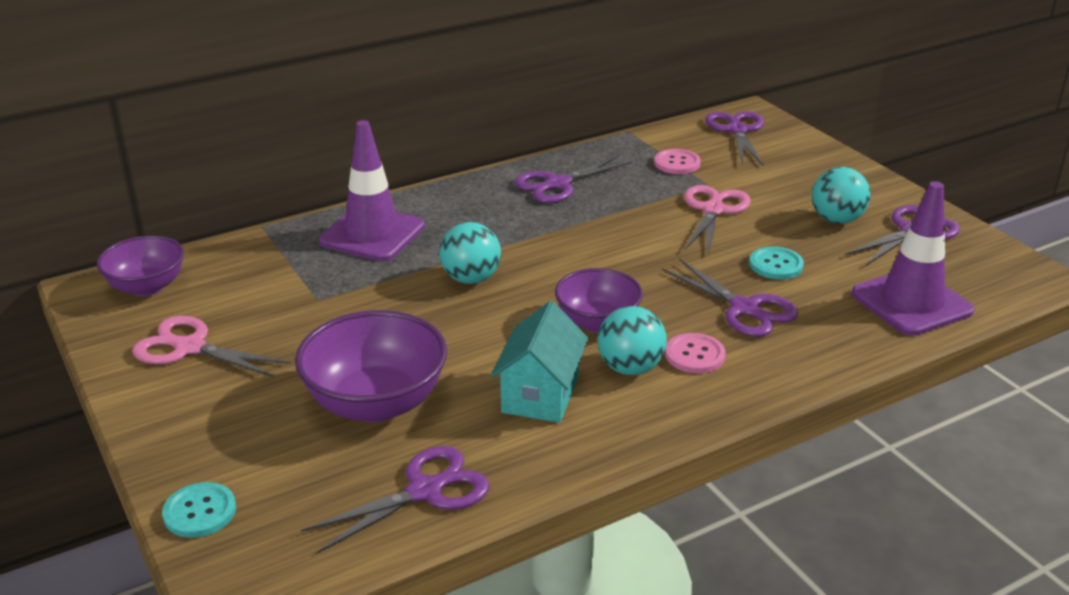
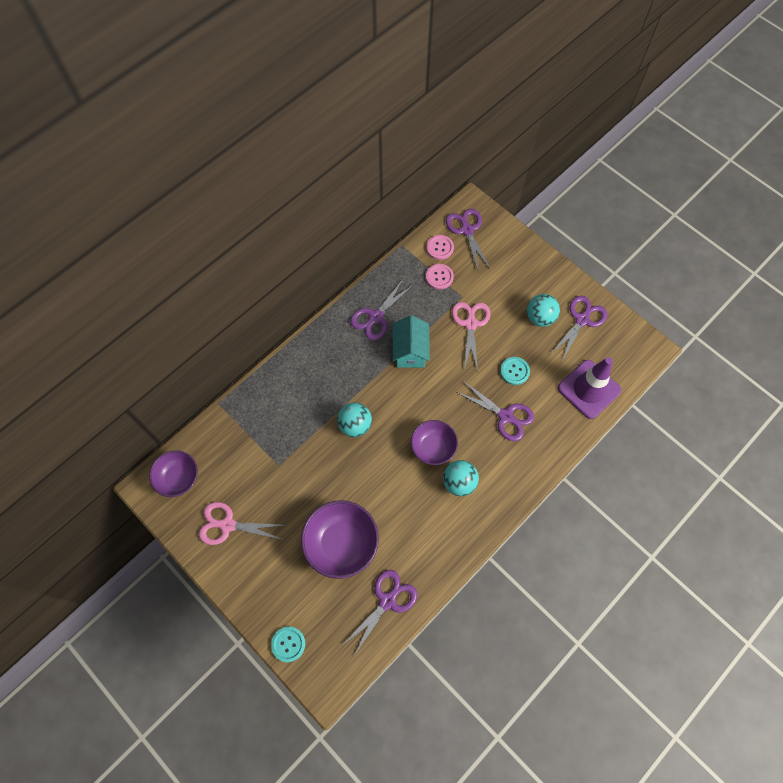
camera: 15 degrees left, 35 degrees up
purple traffic cone [319,120,425,261] -> none
turquoise house [491,301,589,423] -> turquoise house moved to [393,315,430,368]
pink button [665,333,726,374] -> pink button moved to [426,235,454,260]

